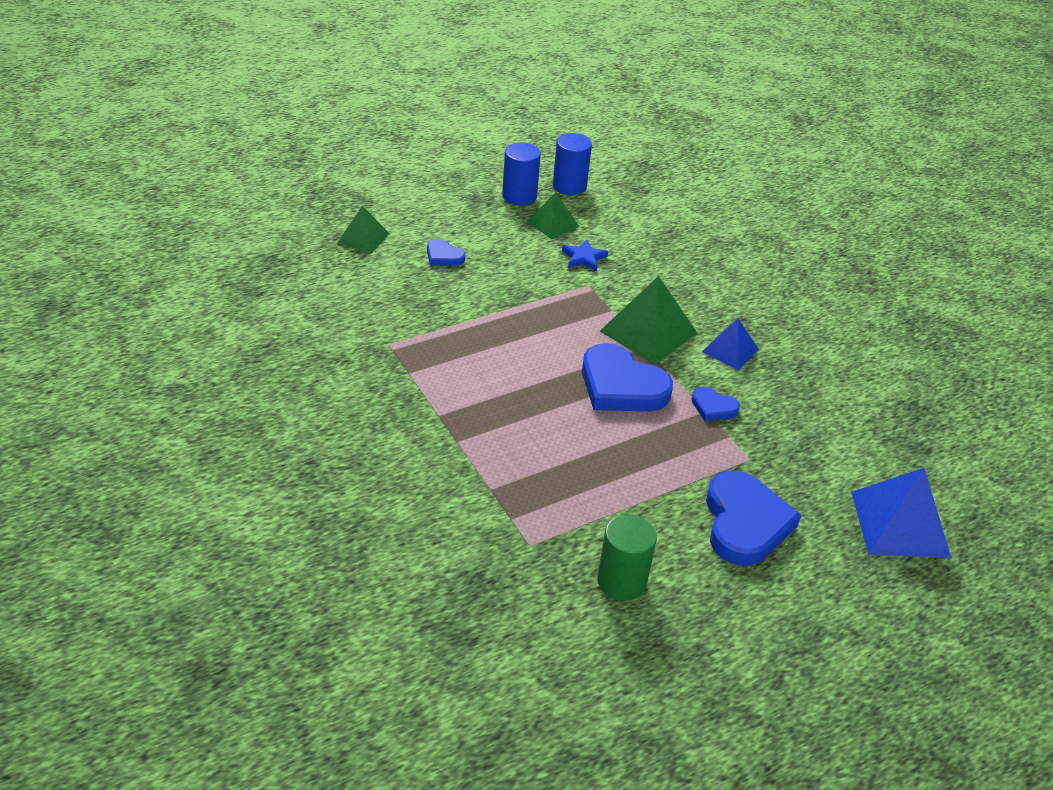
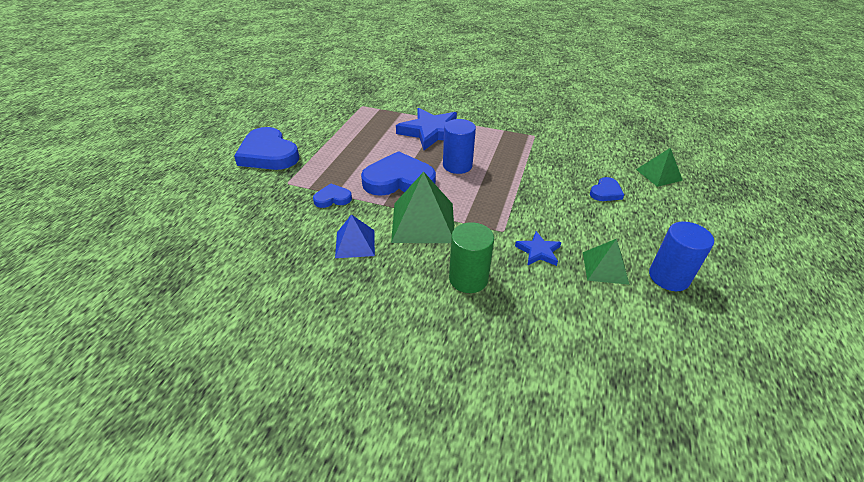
camera: 140 degrees right, 0 degrees up
blue heart [427,238,465,266] -> blue heart turned 135 degrees clockwise [590,177,624,201]
blue cylinder [553,133,592,195] -> blue cylinder moved to [443,119,476,174]
green cylinder [597,514,657,601] -> green cylinder moved to [449,222,494,293]
blue pyramid [851,468,951,558] -> none
none -> blue star [396,108,457,150]

